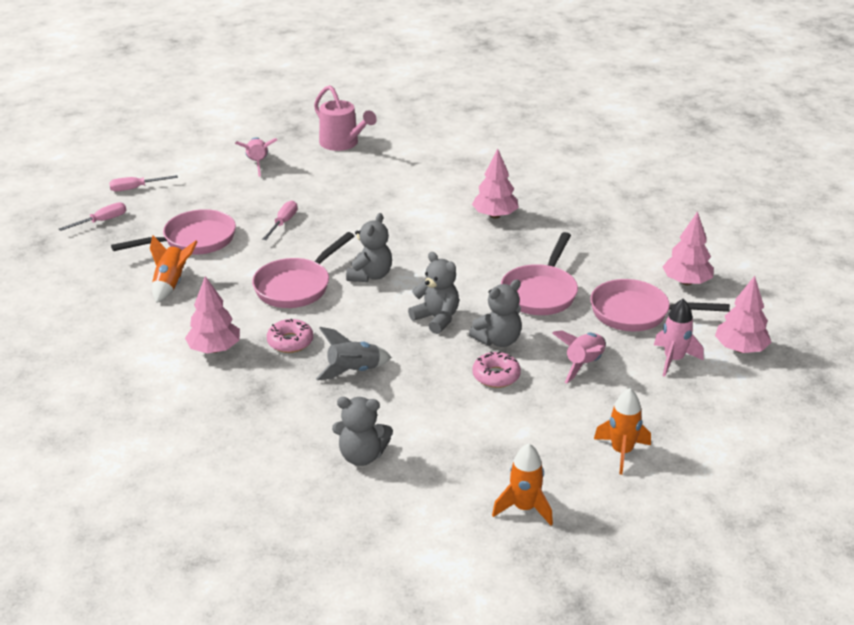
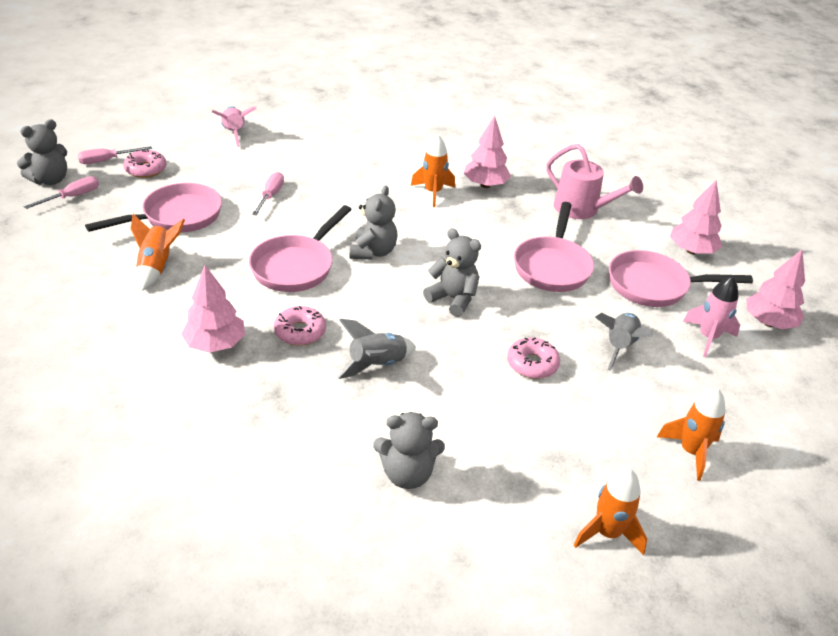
camera: 10 degrees left, 5 degrees up
pink watering can [314,85,377,151] -> pink watering can moved to [547,144,643,219]
grey teddy bear [469,279,522,347] -> grey teddy bear moved to [17,119,67,185]
pink rocket [552,330,606,384] -> grey rocket [595,313,652,371]
none -> pink donut [123,149,166,178]
none -> orange rocket [411,135,455,207]

